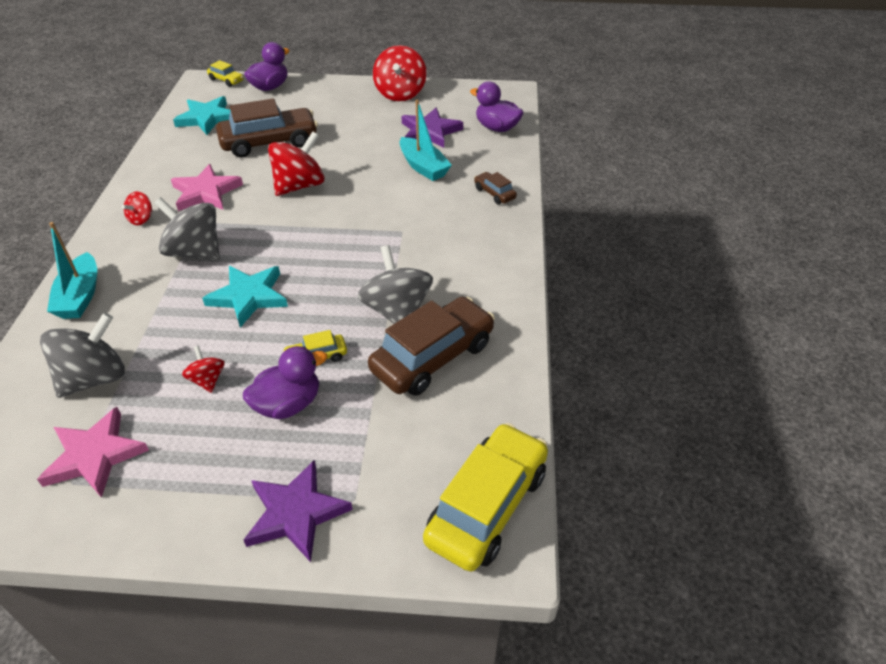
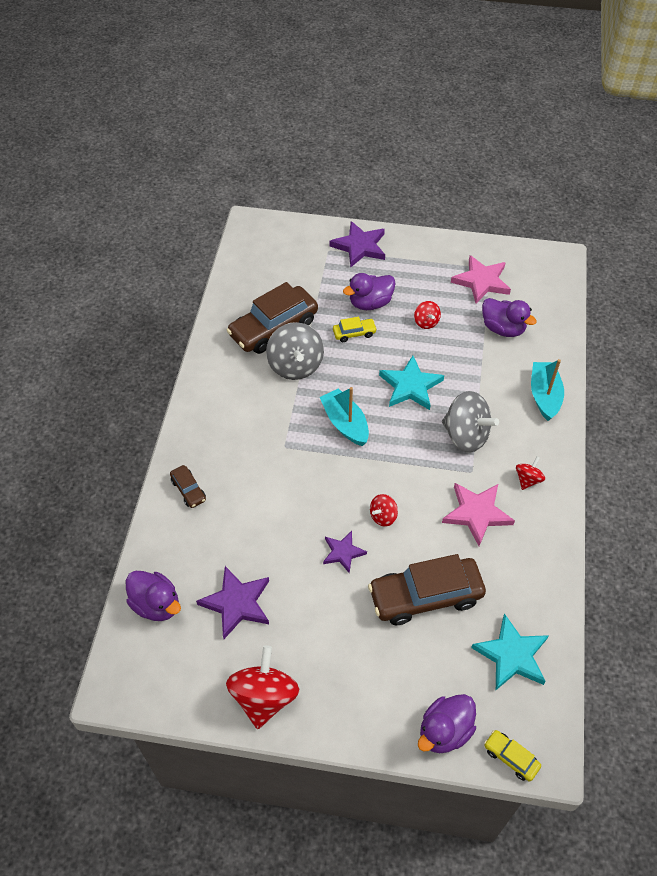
camera: 175 degrees left, 10 degrees up
grey spinning top [40,313,125,398] -> purple duck [482,298,537,337]
red spinning top [268,131,325,196] -> red spinning top [370,494,398,527], size x0.51
turquoise boat [399,100,452,181] -> turquoise boat moved to [320,387,369,446]
yellow car [423,423,548,572] -> none
none -> purple star [323,531,367,573]

